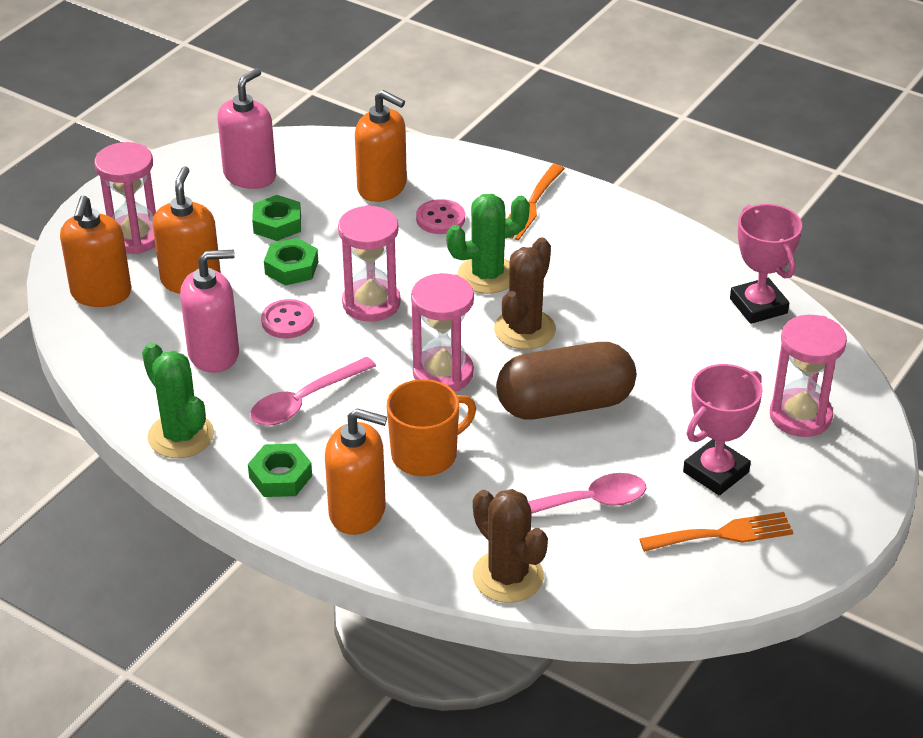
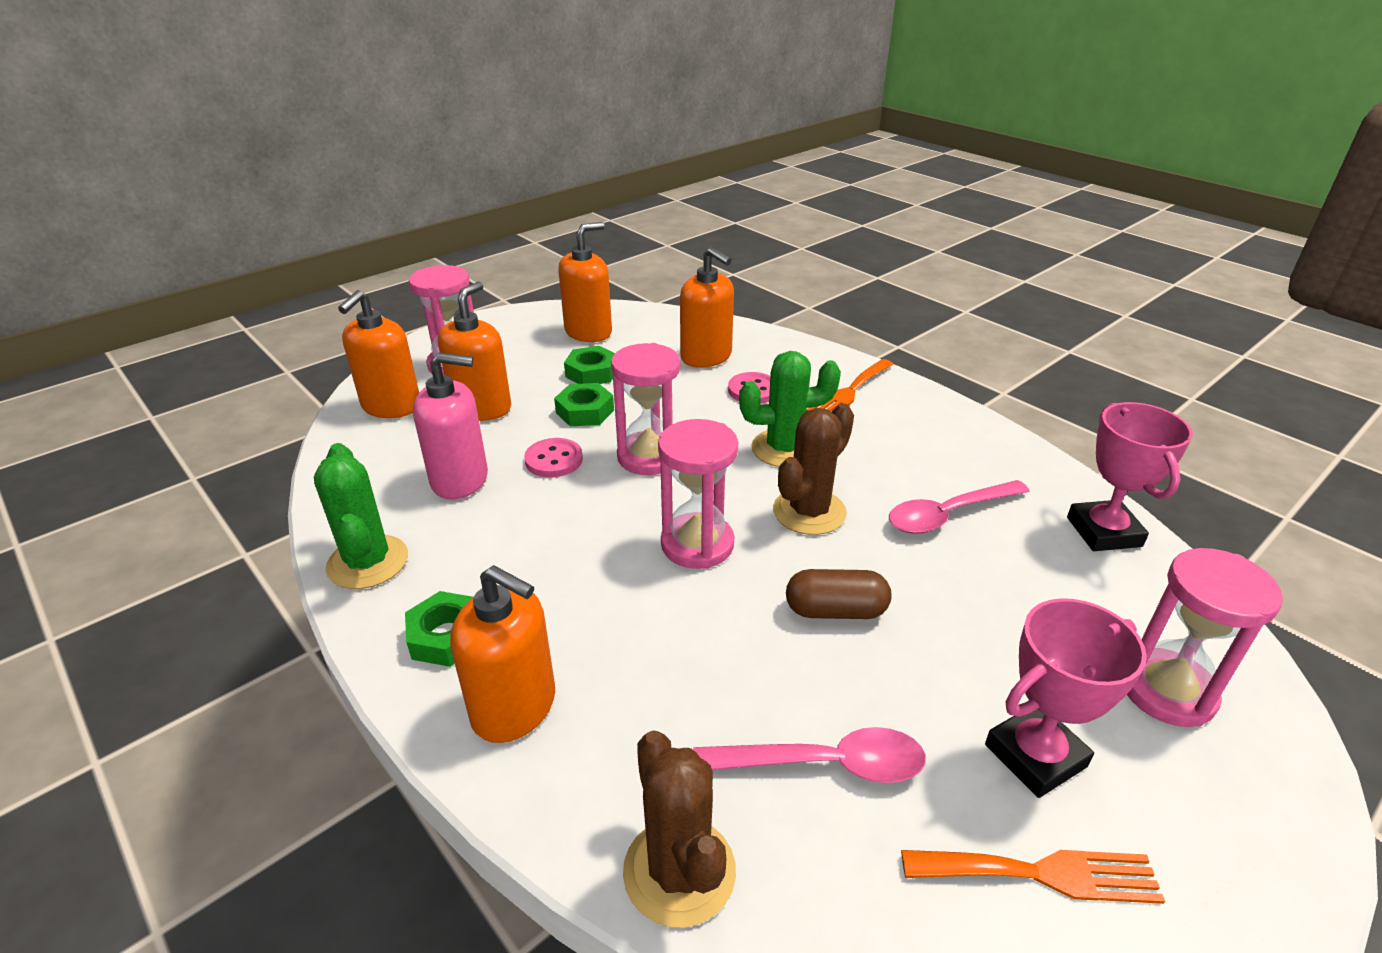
camera: 15 degrees right, 5 degrees down
pink soap dispenser [218,68,276,189] -> orange soap dispenser [558,222,612,342]
pink spoon [250,357,376,426] -> pink spoon moved to [889,480,1030,534]
orange mug [387,379,476,476] -> none
brown capsule [496,342,636,419] -> brown capsule [786,569,892,619], size x0.56

